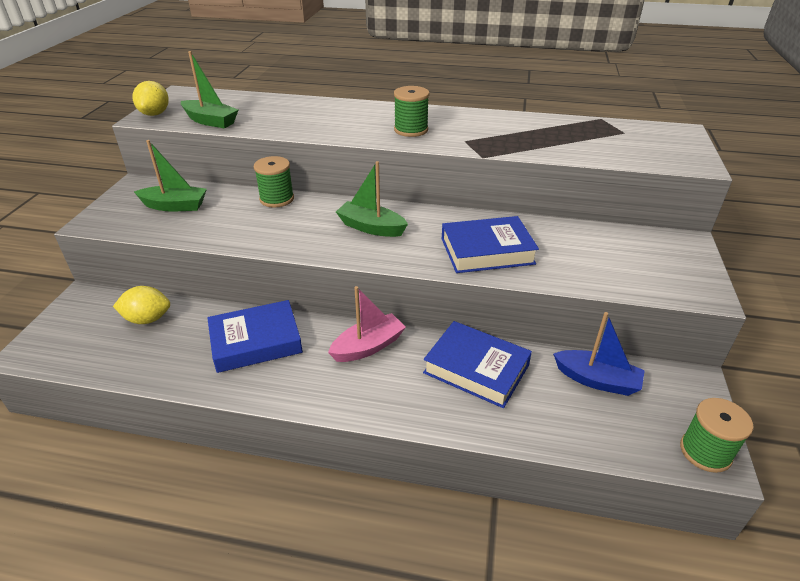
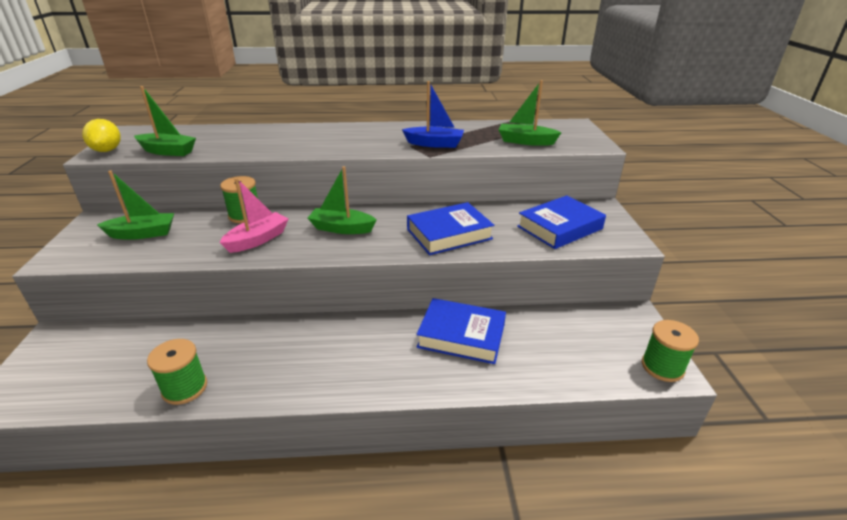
camera: 15 degrees left, 5 degrees down
yellow lemon [113,286,170,324] -> none
blue book [207,300,303,373] -> blue book moved to [517,195,606,249]
pink boat [328,286,406,362] -> pink boat moved to [220,178,288,253]
green spool [394,86,430,137] -> green spool moved to [147,339,207,405]
blue boat [553,312,645,396] -> blue boat moved to [402,81,464,148]
none -> green boat [499,80,562,146]

